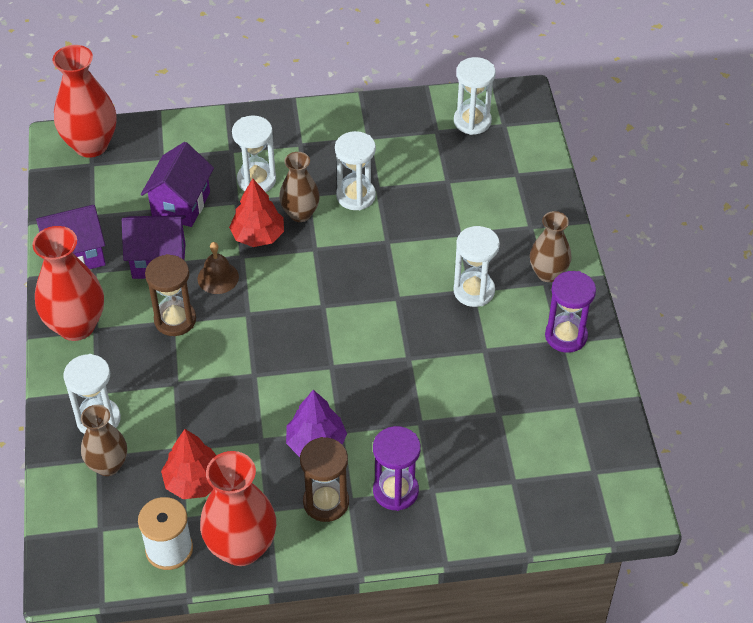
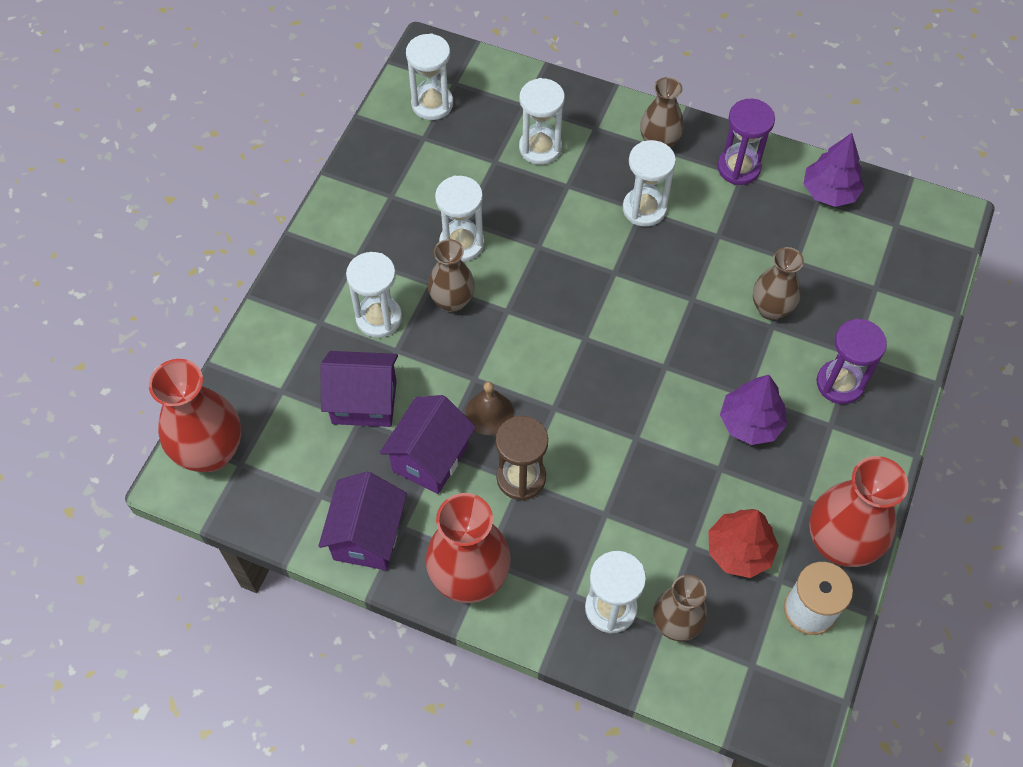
camera: 60 degrees left, 10 degrees up
purple house [141,142,214,227] -> purple house turned 45 degrees counterclockwise [320,351,398,427]
red tree [229,178,284,247] -> none
brown hourglass [300,437,349,522] -> none
none -> white hourglass [519,78,565,165]
none -> brown vase [753,247,804,320]
none -> purple tree [804,133,865,207]

